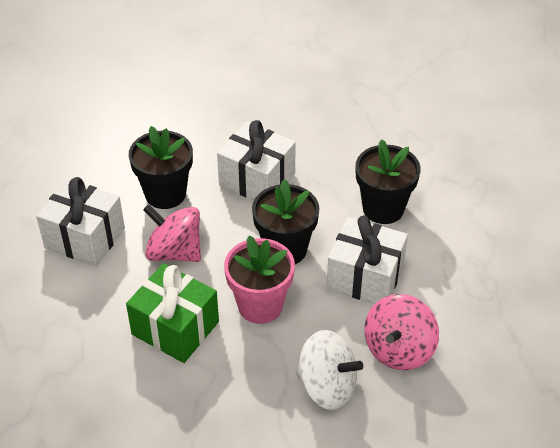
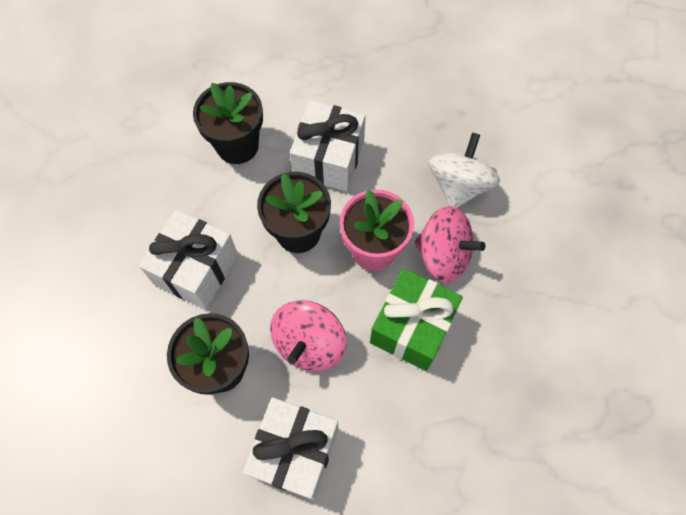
camera: 95 degrees left, 20 degrees up
pink spinning top [364,294,439,370] -> pink spinning top moved to [414,206,485,283]

